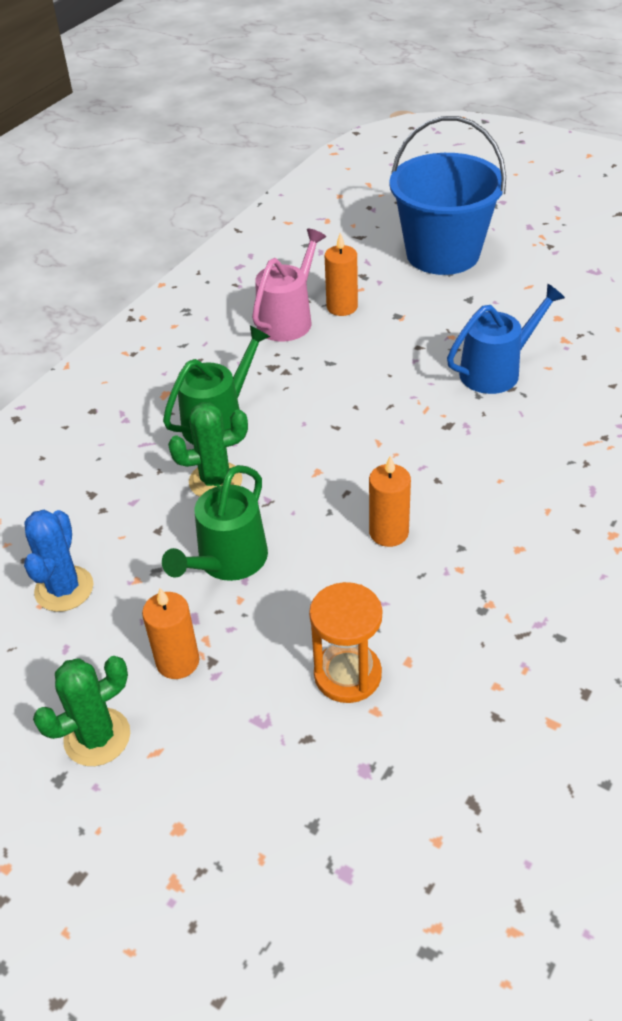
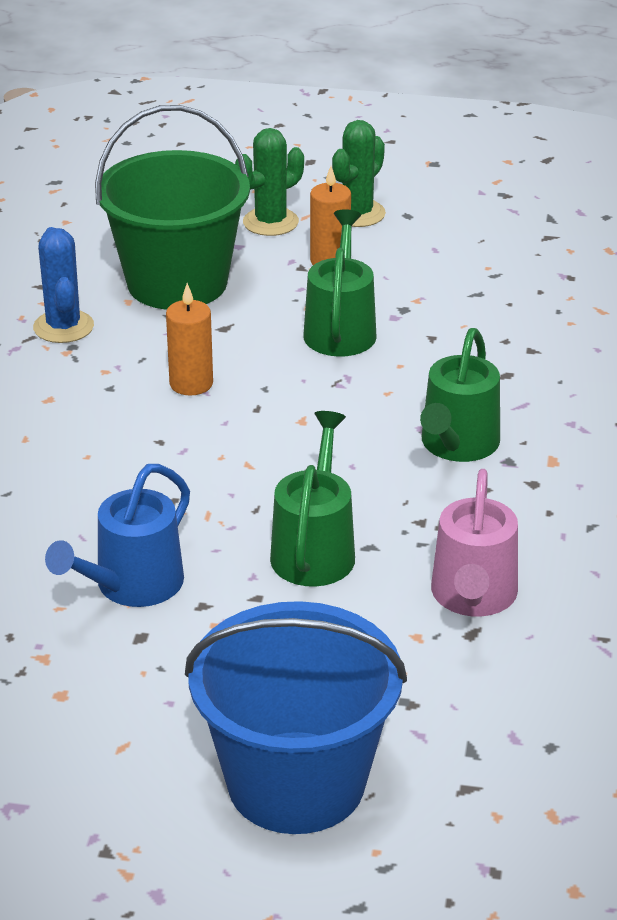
camera: 155 degrees right, 10 degrees down
blue cactus [24,510,93,612] -> blue cactus moved to [33,227,94,343]
green cactus [168,402,248,497] -> green cactus moved to [235,128,304,236]
orange hourglass [309,582,382,703] -> green bucket [95,105,250,310]
orange candle [325,233,358,316] -> none
none -> green watering can [270,411,355,587]

